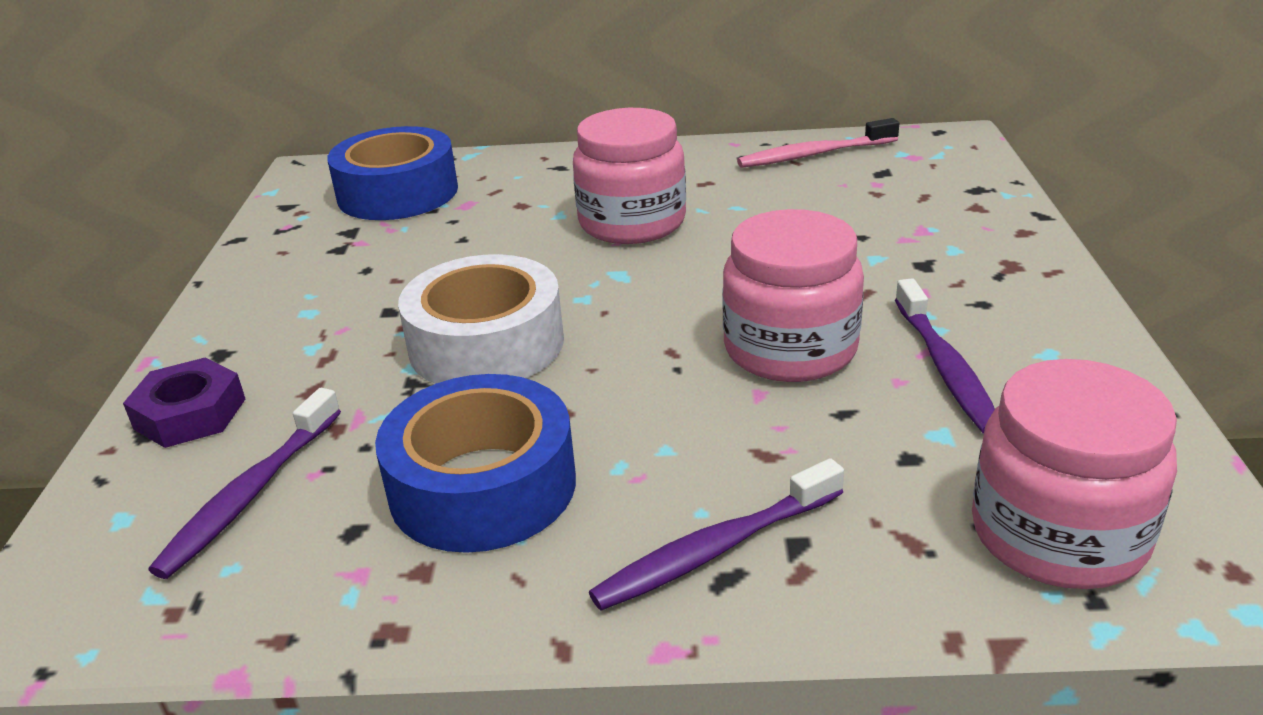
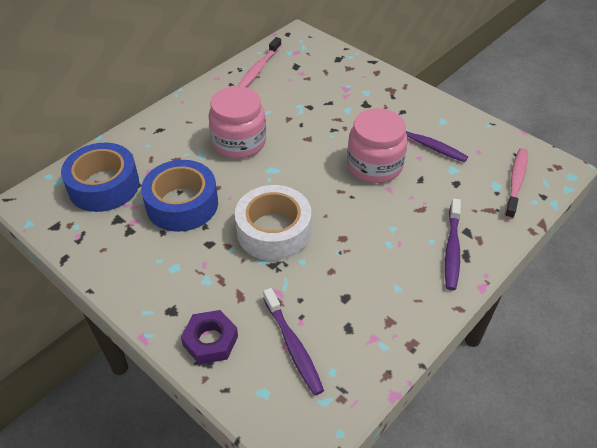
camera: 50 degrees left, 15 degrees up
blue tape [375,374,576,553] -> blue tape moved to [141,160,218,232]
pink jar [972,359,1177,589] -> pink toothbrush [505,148,527,219]

